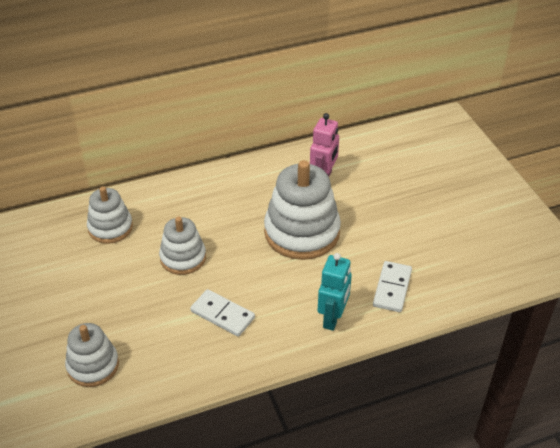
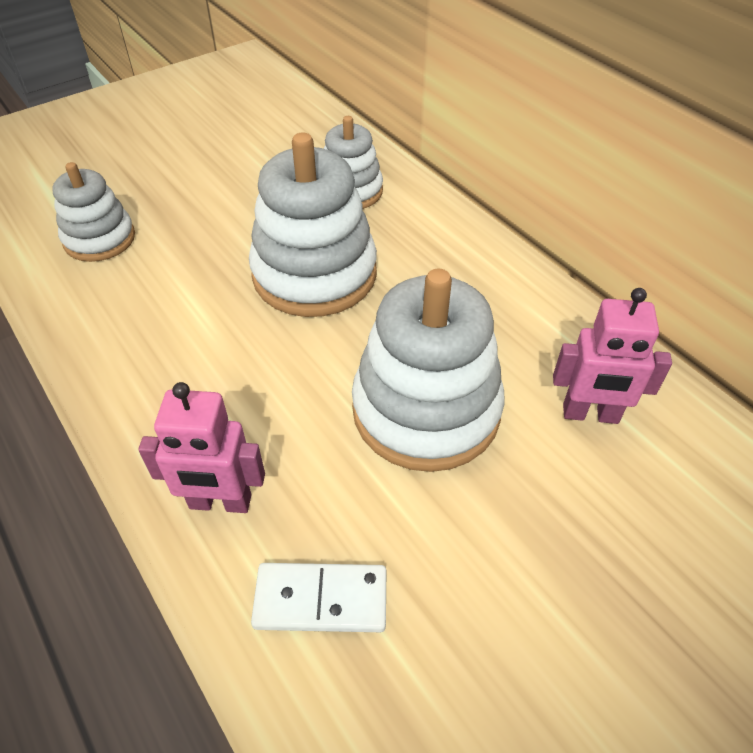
camera: 75 degrees right, 5 degrees up
white stacking toy [159,216,206,275] -> white stacking toy [249,133,377,317], size x1.69
white domino [190,289,255,337] -> none
turquoise robot [318,253,352,331] -> pink robot [138,382,265,513]

